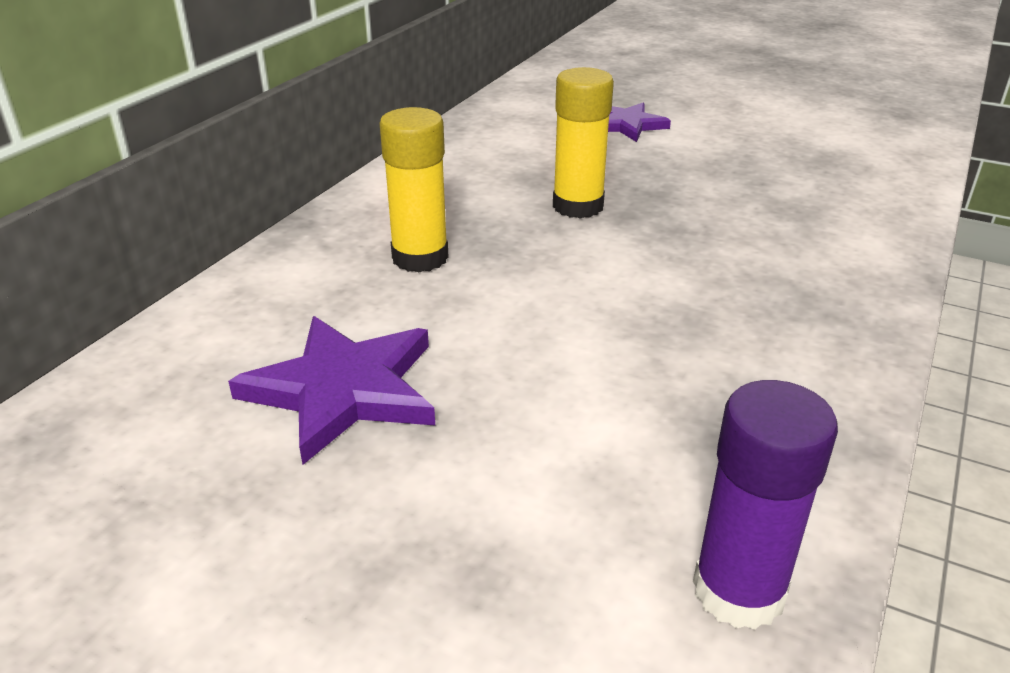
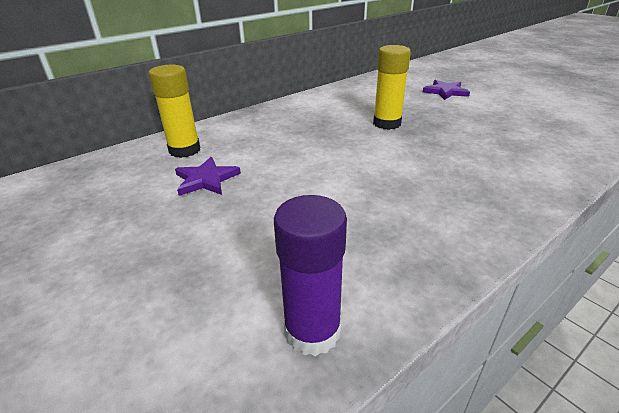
camera: 25 degrees right, 0 degrees up
purple star [228,316,435,465] -> purple star [175,157,241,196], size x0.64
yellow glue stick [379,107,448,272] -> yellow glue stick moved to [148,65,200,158]

